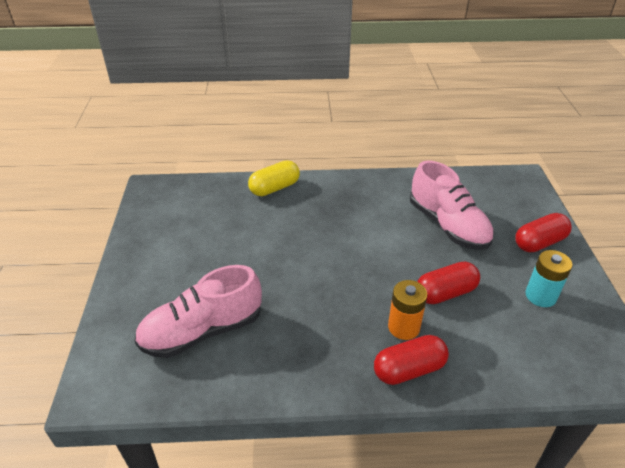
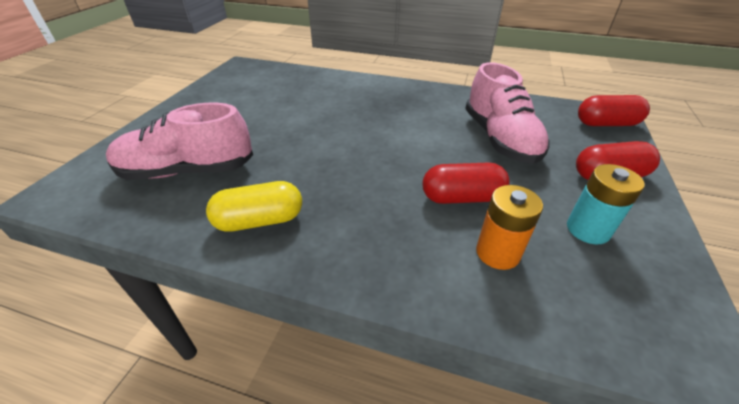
camera: 20 degrees right, 0 degrees up
yellow capsule [248,160,300,196] -> yellow capsule moved to [206,181,302,232]
red capsule [374,335,449,385] -> red capsule moved to [578,95,650,126]
orange battery [388,280,427,340] -> orange battery moved to [476,185,543,270]

